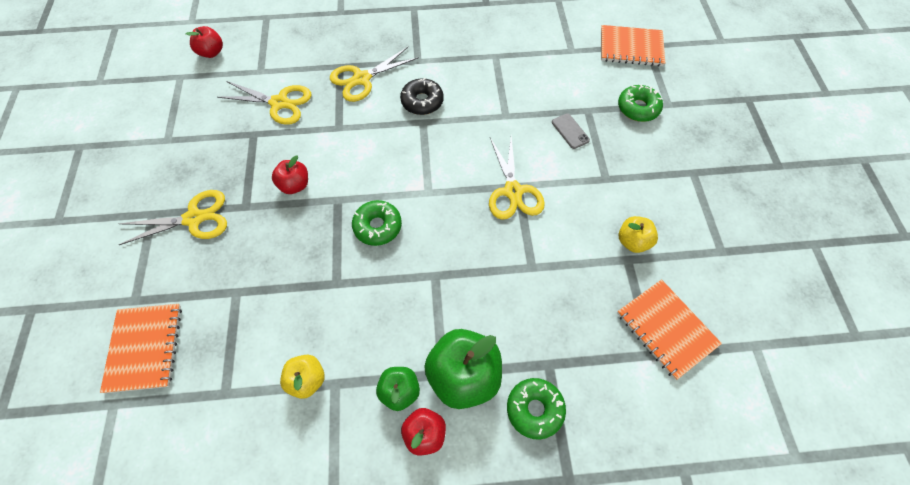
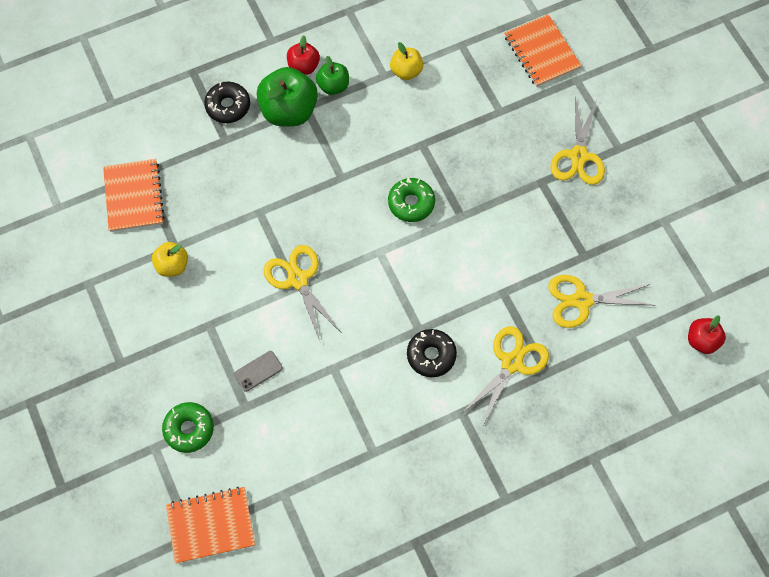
camera: 160 degrees right, 5 degrees up
yellow scissors [119,190,227,245] -> yellow scissors turned 45 degrees counterclockwise [551,96,605,185]
red apple [272,155,308,194] -> none
green donut [507,378,566,440] -> black donut [204,82,250,123]
grey phone [552,113,590,149] -> grey phone turned 75 degrees counterclockwise [234,351,283,392]
orange notebook [617,279,722,380] -> orange notebook turned 45 degrees clockwise [103,159,165,232]

